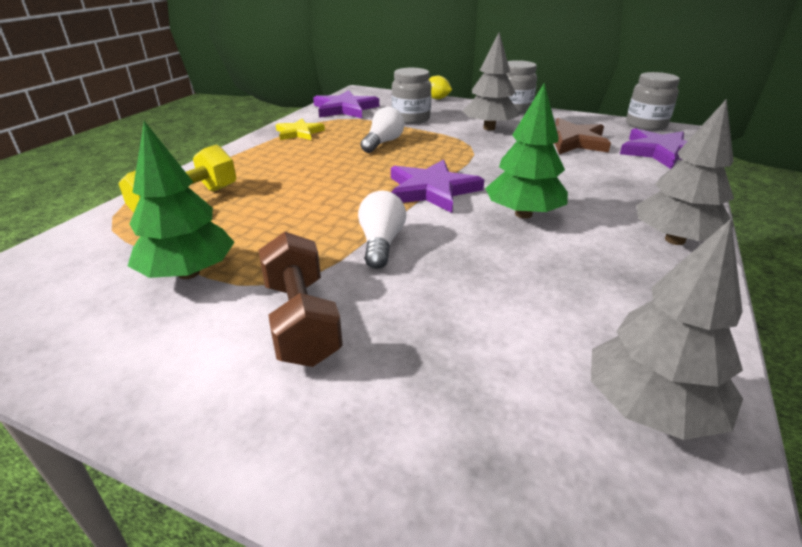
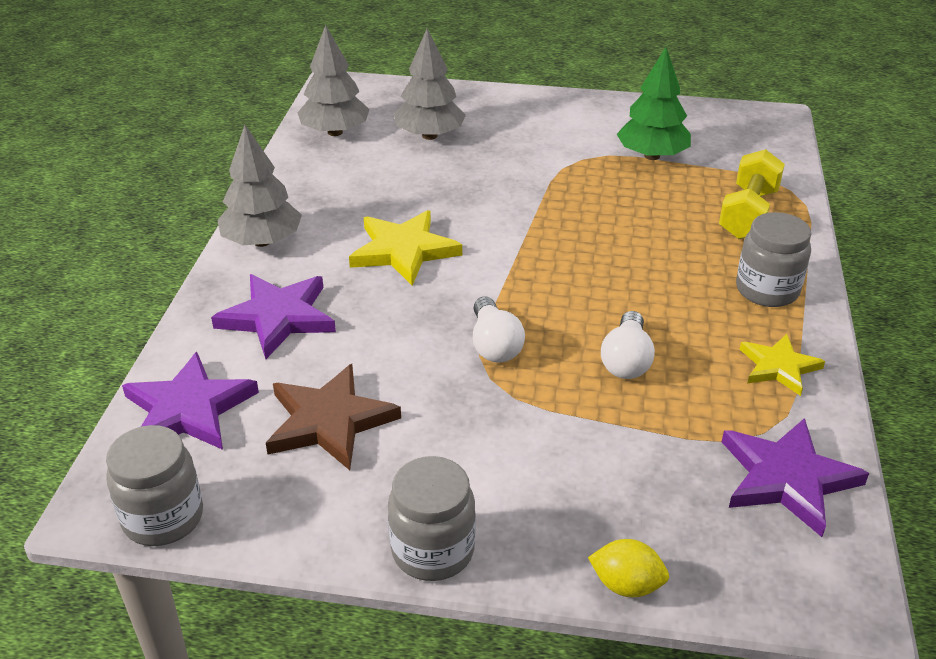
camera: 165 degrees right, 5 degrees up
brown dumbbell [259,232,343,367] -> none
white light bulb [358,191,406,269] -> white light bulb moved to [473,296,525,363]
purple star [391,159,484,213] -> purple star moved to [211,274,336,359]
grey jar [392,68,431,124] -> grey jar moved to [736,212,811,307]
grey tree [462,32,519,130] -> grey tree moved to [394,28,466,140]
green tree [485,83,568,219] -> yellow star [349,210,462,286]

